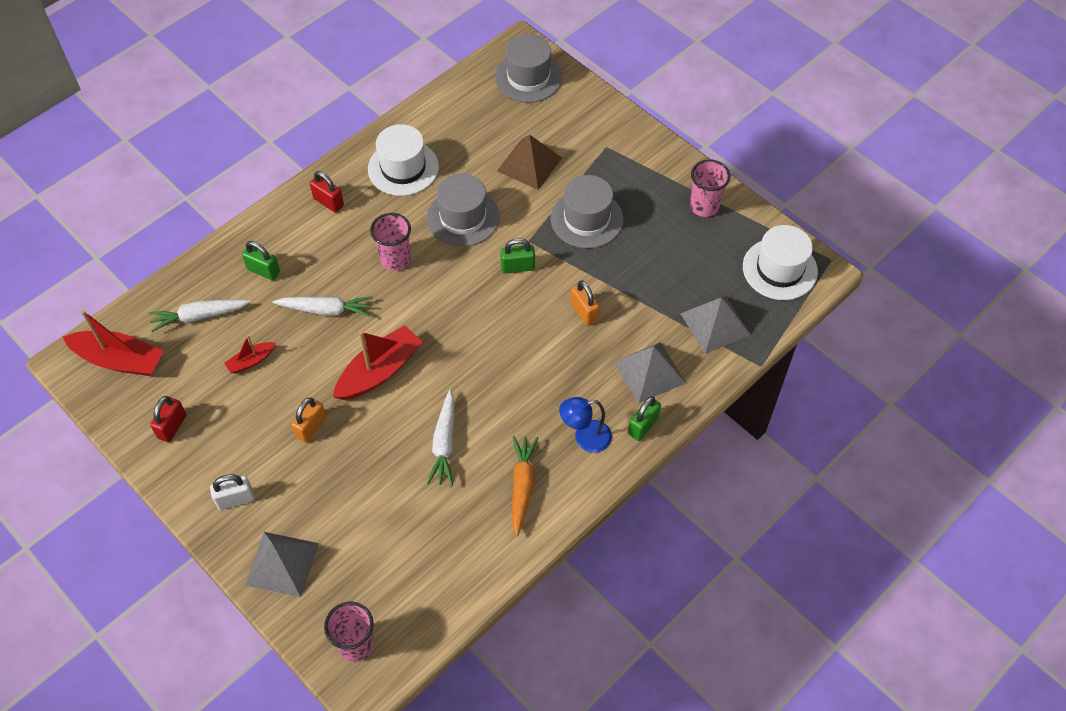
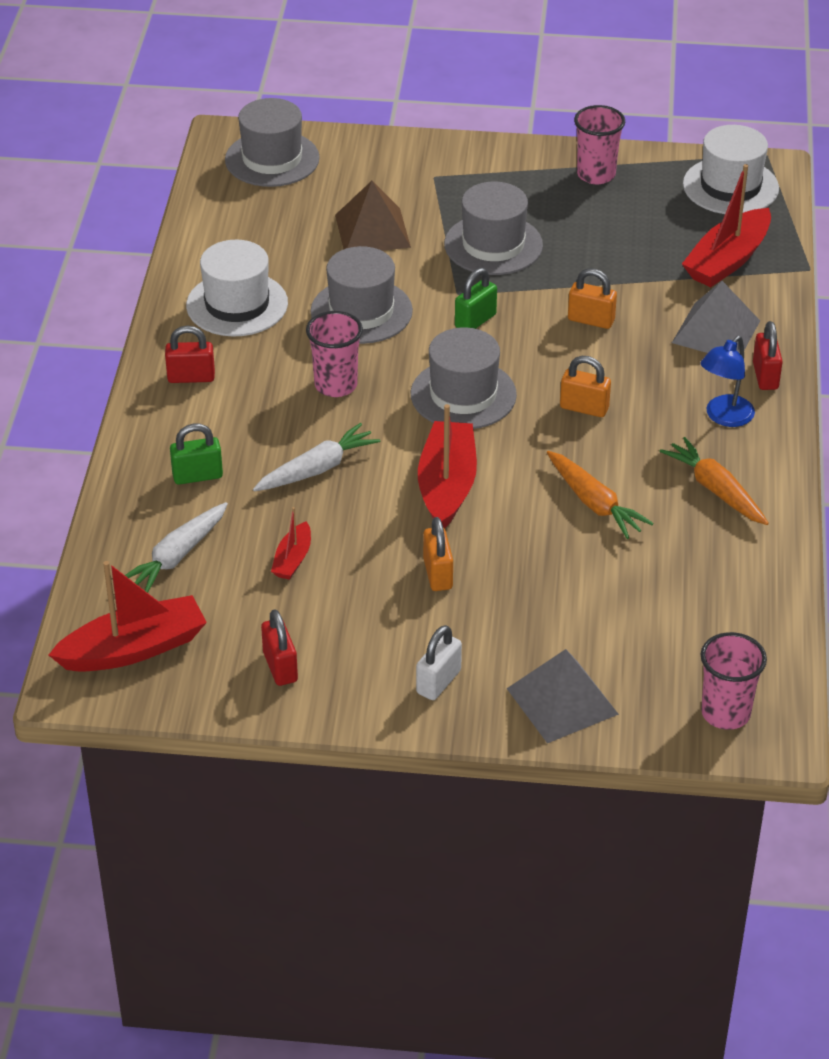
camera: 40 degrees left, 15 degrees down
white carrot [427,390,455,486] -> orange carrot [547,451,654,539]
green padlock [628,396,661,441] -> red padlock [753,321,783,390]
grey pyramid [680,296,751,354] -> red boat [682,164,771,287]
none -> grey hat [411,327,517,429]
none -> orange padlock [560,356,611,417]

